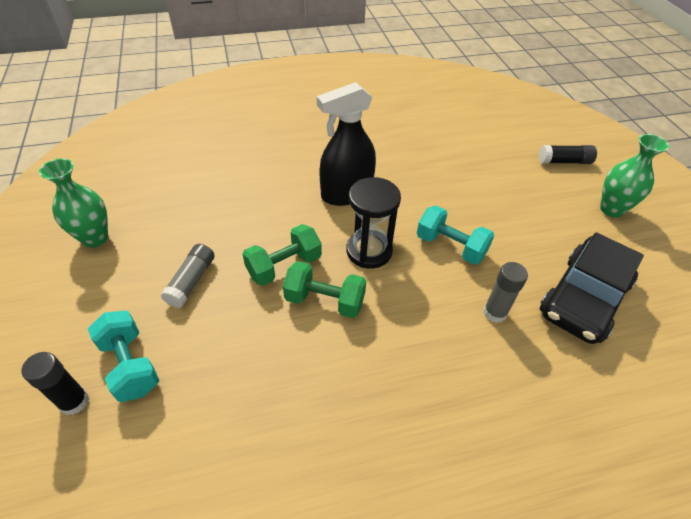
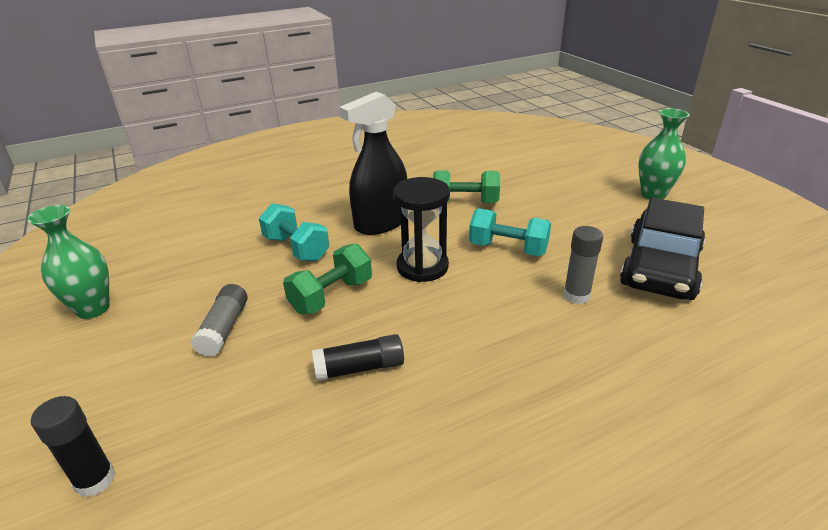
camera: 10 degrees left, 15 degrees down
turquoise dumbbell [88,311,159,402] -> turquoise dumbbell moved to [259,203,329,261]
green dumbbell [283,261,366,318] -> green dumbbell moved to [433,171,500,203]
black glue stick [539,145,597,164] -> black glue stick moved to [312,334,404,381]

